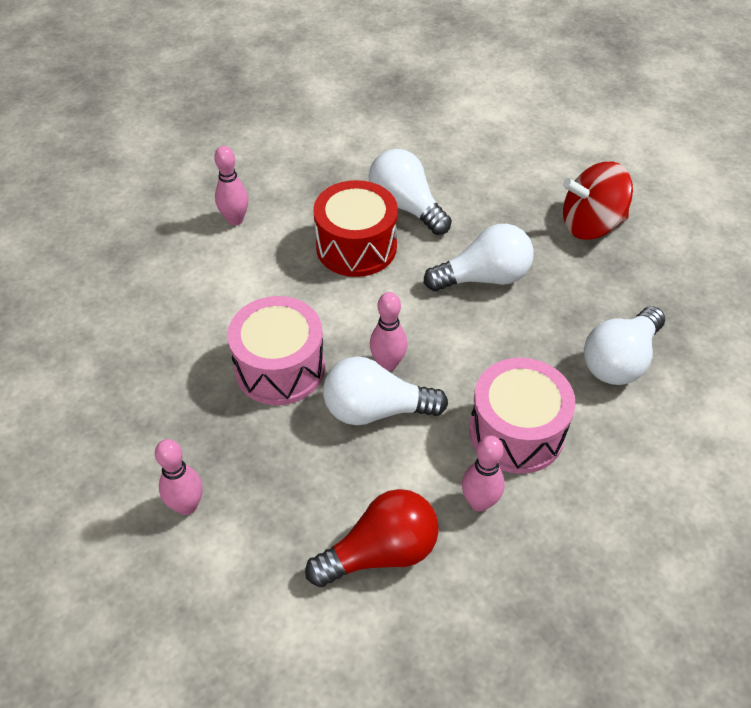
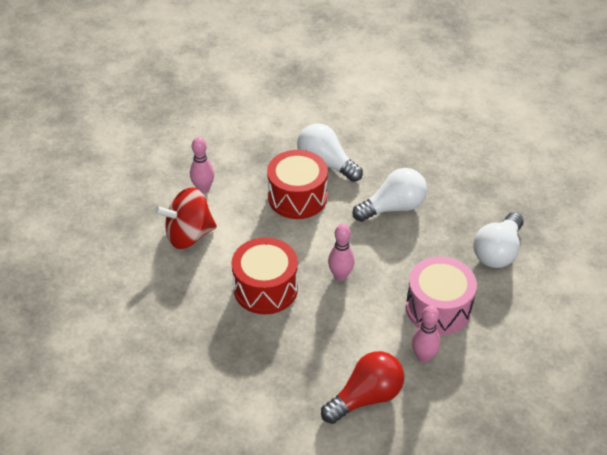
camera: 10 degrees left, 5 degrees down
pink bowling pin [155,439,203,515] -> none
pink drum [227,296,325,405] -> red drum [231,237,298,314]
white light bulb [323,356,448,425] -> none
red spinning top [563,162,633,240] -> red spinning top moved to [154,188,217,249]

